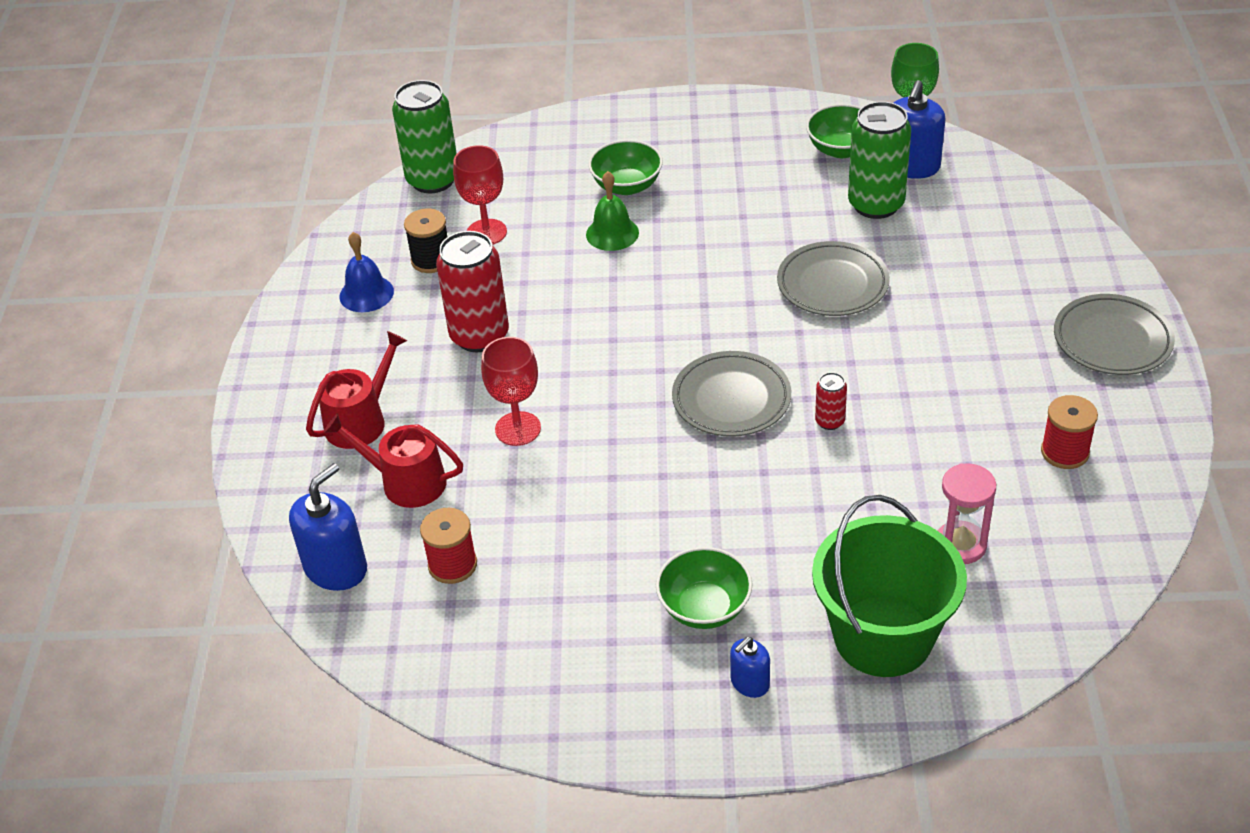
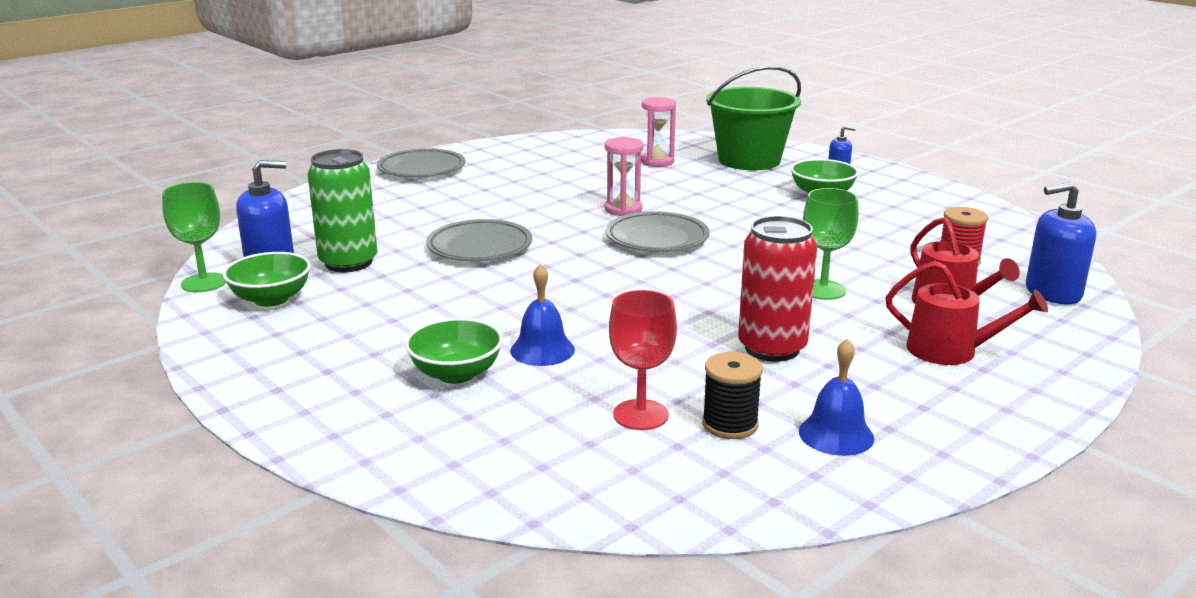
camera: 135 degrees left, 20 degrees down
red watering can [306,331,407,449] -> red watering can turned 150 degrees counterclockwise [885,261,1048,365]
green can [392,80,457,193] -> none
red goblet [481,337,541,446] -> green goblet [803,188,859,300]
green bell [586,171,639,251] -> blue bell [510,264,575,366]
red can [815,372,847,430] -> pink hourglass [604,137,644,216]
red spool [1041,395,1098,469] -> none

